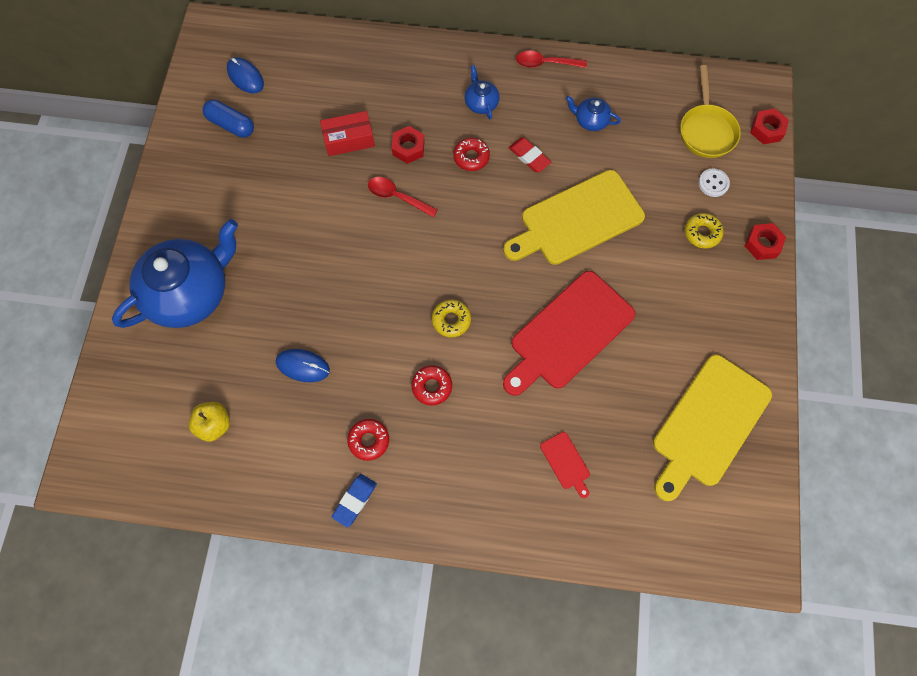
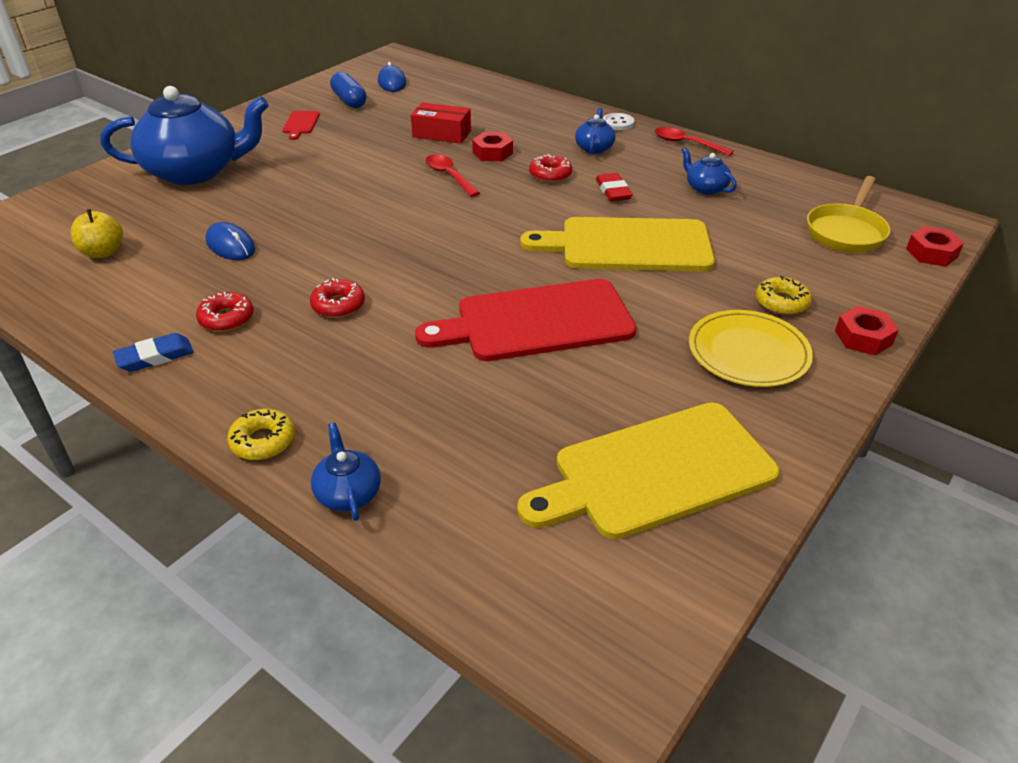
camera: 30 degrees right, 30 degrees down
yellow donut [432,300,471,337] -> yellow donut moved to [227,409,295,460]
red cutting board [540,432,590,498] -> red cutting board moved to [282,111,320,140]
white button [698,168,730,197] -> white button moved to [603,113,634,130]
none -> blue teapot [311,423,381,521]
none -> yellow plate [689,310,813,387]

